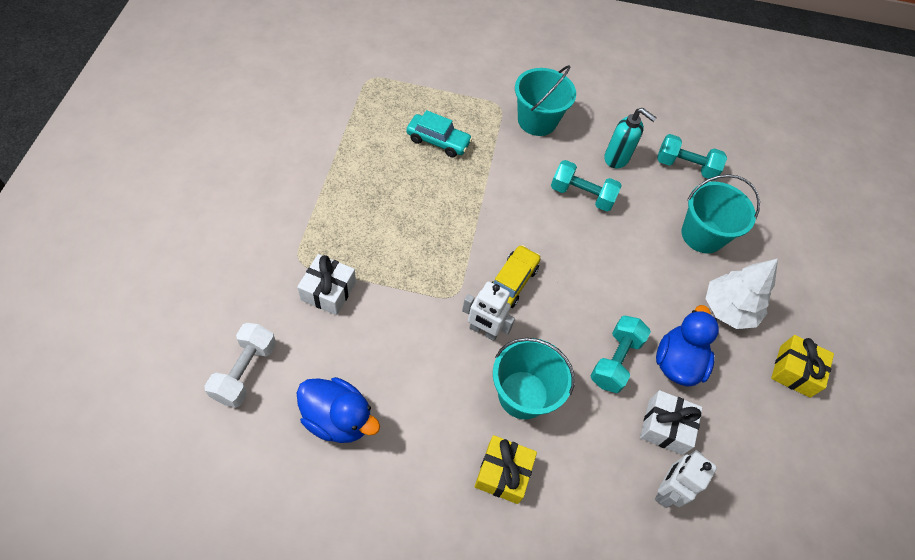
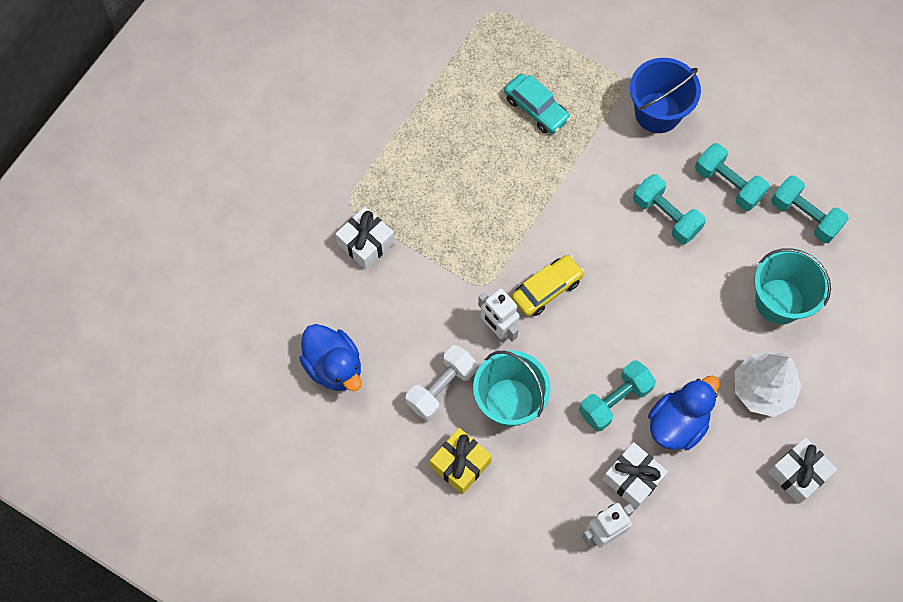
camera: 30 degrees right, 10 degrees up
white dumbbell [204,323,276,408] -> white dumbbell moved to [406,345,477,421]
turquoise bucket [515,65,576,136] -> blue bucket [630,58,701,133]
turquoise soap dispenser [604,108,657,168] -> turquoise dumbbell [695,143,770,211]
yellow gift [771,335,834,398] -> white gift [768,437,837,504]

